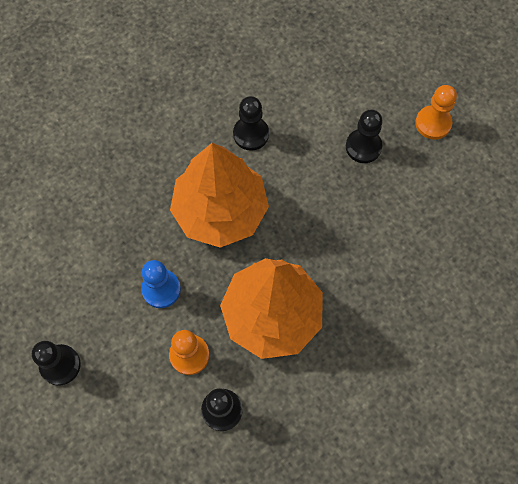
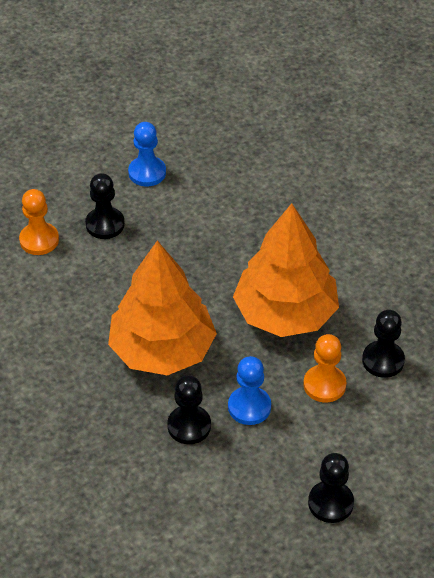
camera: 85 degrees left, 20 degrees down
black pawn [233,96,269,151] -> black pawn moved to [167,376,211,444]
orange pawn [415,85,457,140] -> orange pawn moved to [19,189,59,255]
none -> blue pawn [128,122,166,186]

